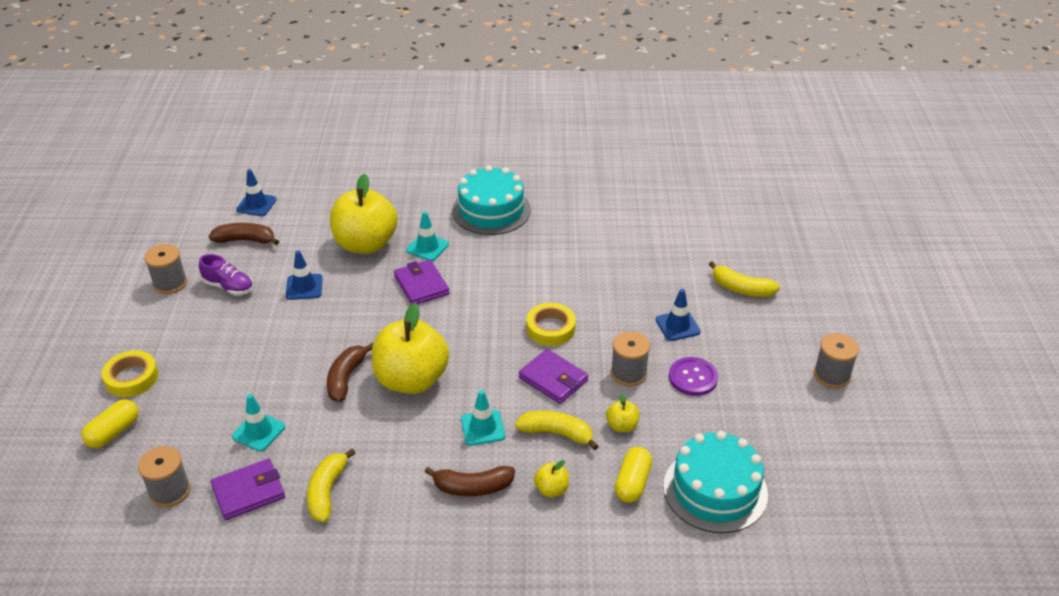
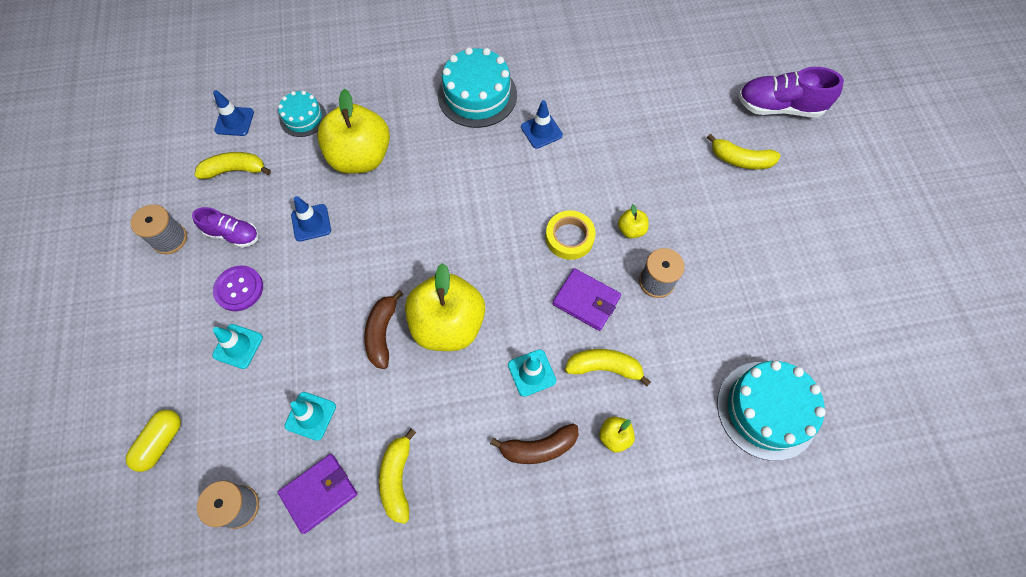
camera: 10 degrees left, 25 degrees up
yellow tape [102,351,158,397] -> none
brown banana [209,223,279,245] -> yellow banana [194,152,271,179]
purple wallet [394,260,449,304] -> none
turquoise traffic cone [406,211,449,261] -> turquoise traffic cone moved to [212,324,263,369]
yellow apple [606,393,640,432] -> yellow apple moved to [618,204,649,238]
yellow capsule [615,447,652,503] -> none
blue traffic cone [656,289,700,341] -> blue traffic cone moved to [521,100,563,149]
purple button [669,357,718,396] -> purple button moved to [213,266,263,311]
grey spool [814,333,859,388] -> none
none -> turquoise cake [278,91,326,137]
none -> purple shoe [738,67,844,117]

